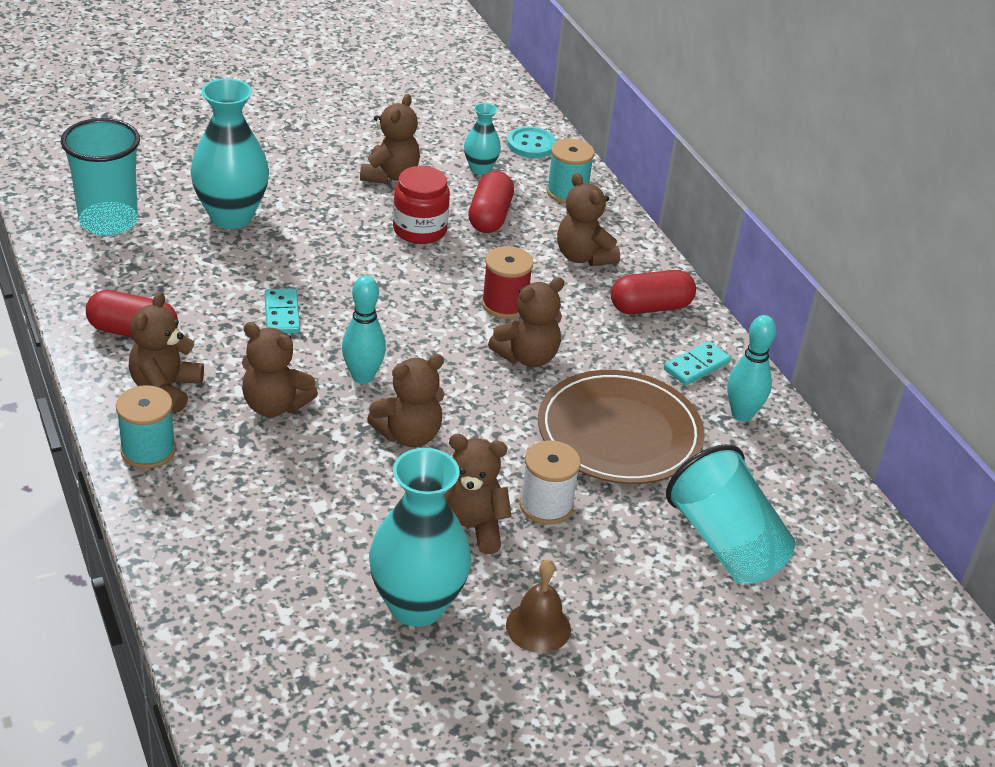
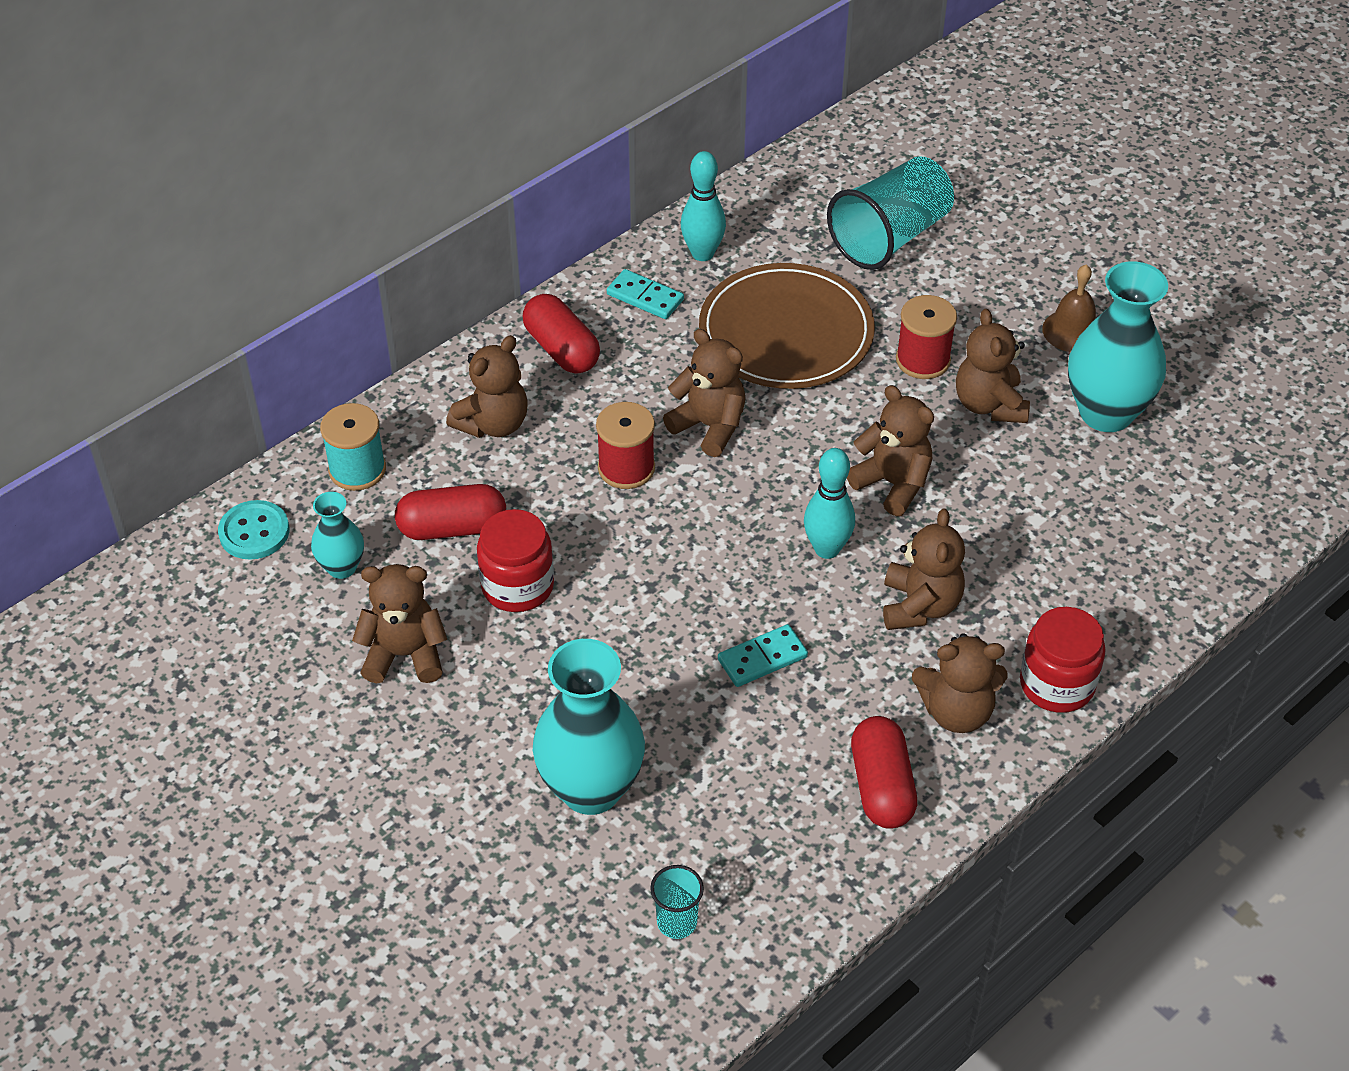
camera: 105 degrees left, 10 degrees up
turquoise cup [61,118,140,236] -> turquoise cup [650,865,704,939], size x0.47
turquoise spool [116,385,176,469] -> red jar [1020,607,1106,713]
white spool [519,440,581,525] -> red spool [896,295,957,379]

